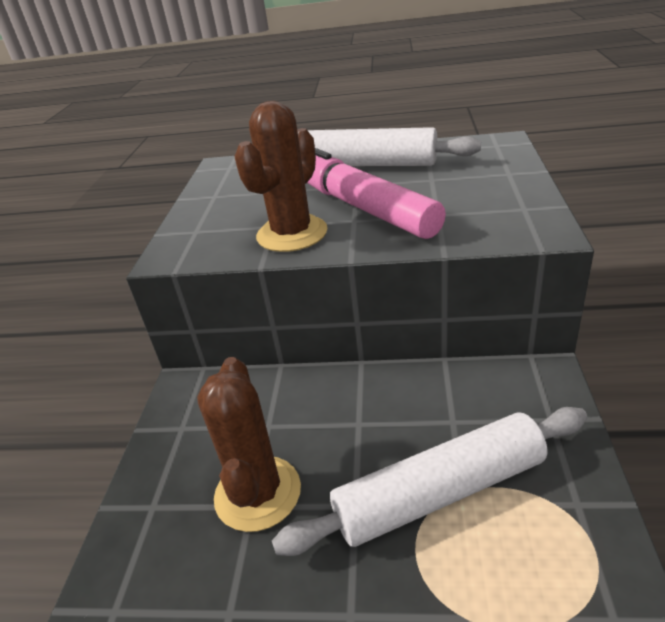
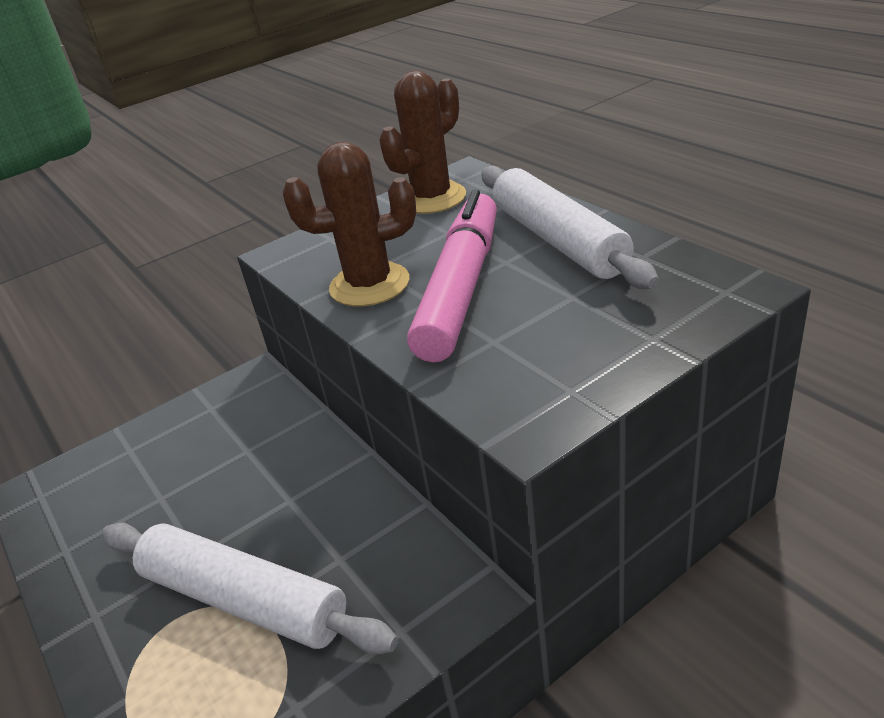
camera: 50 degrees right, 0 degrees up
brown cactus [197,357,301,532] -> brown cactus moved to [379,71,466,214]

